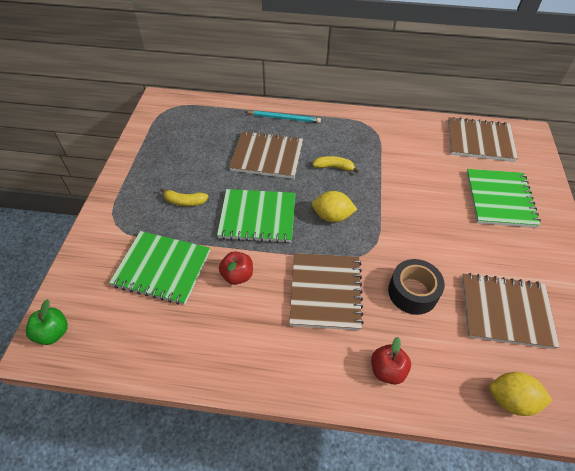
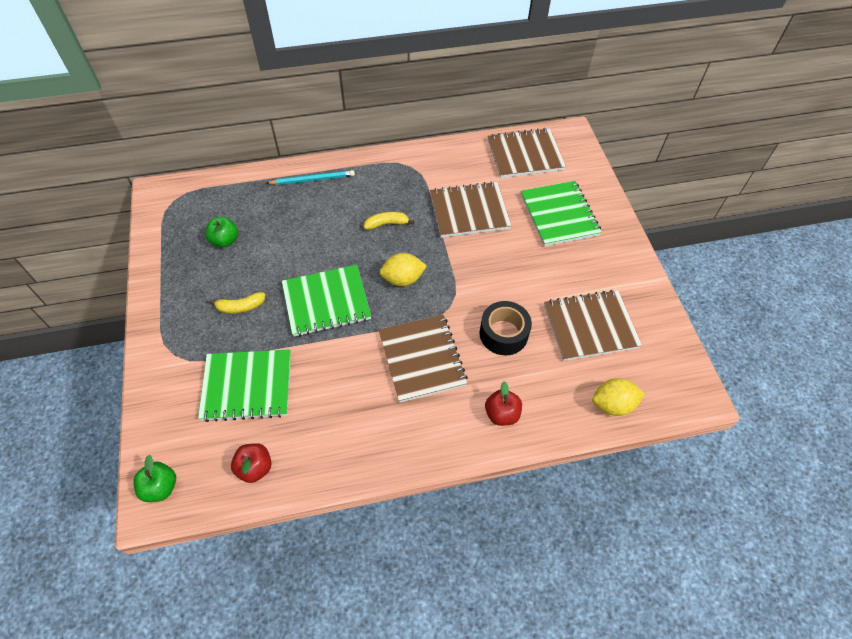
camera: 20 degrees left, 5 degrees up
red apple [219,251,253,285] -> red apple moved to [231,443,272,483]
brown notebook [229,131,303,179] -> brown notebook moved to [430,181,511,238]
none -> green apple [205,217,238,247]

